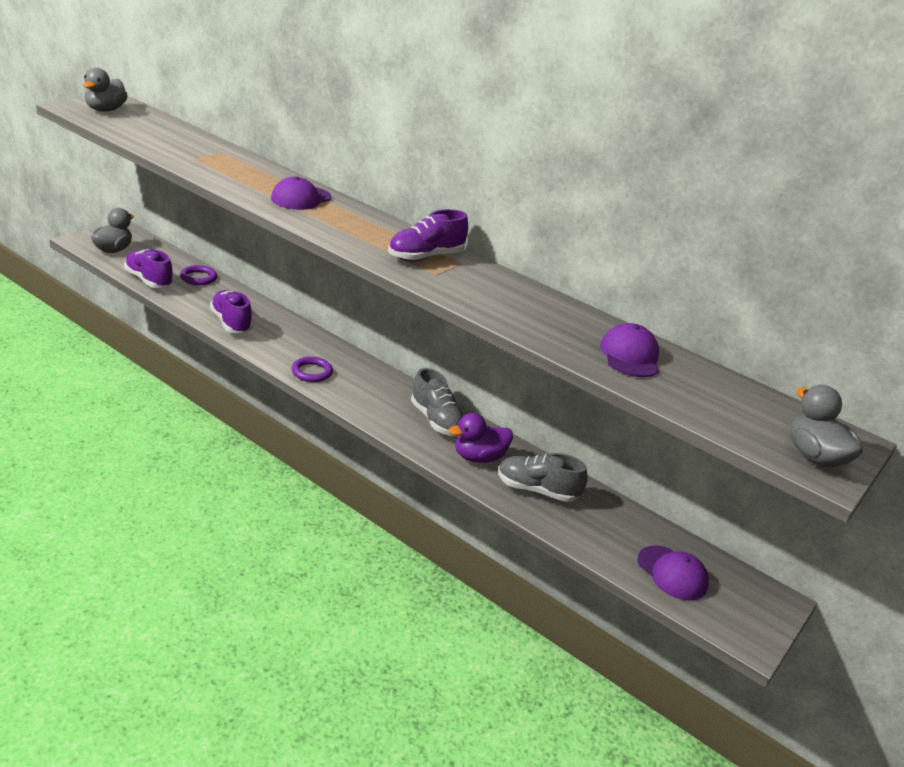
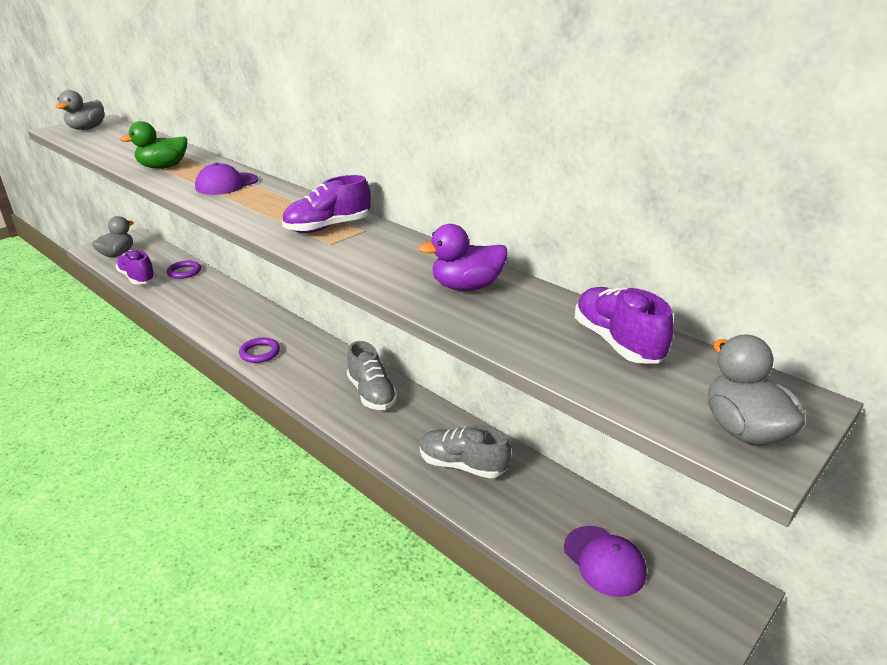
camera: 10 degrees right, 0 degrees up
purple shoe [210,290,253,334] -> purple shoe moved to [575,287,674,363]
purple duck [448,413,513,463] -> purple duck moved to [418,224,508,291]
purple cap [600,323,659,377] -> none
none -> green duck [120,121,187,169]

